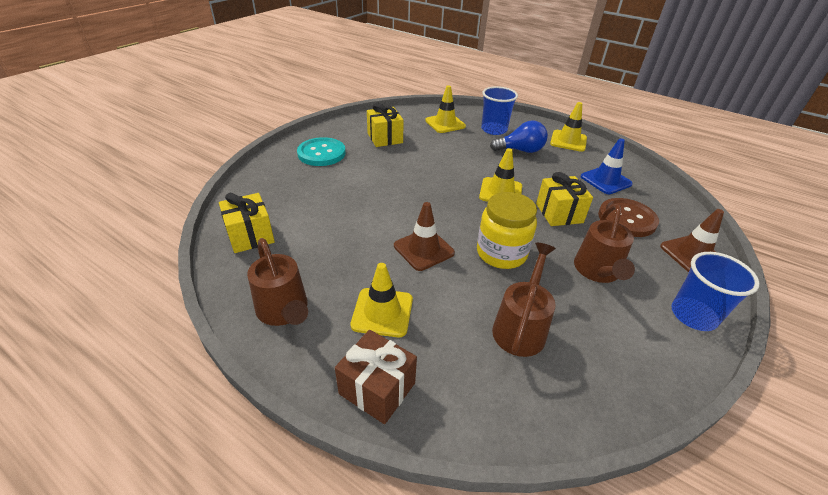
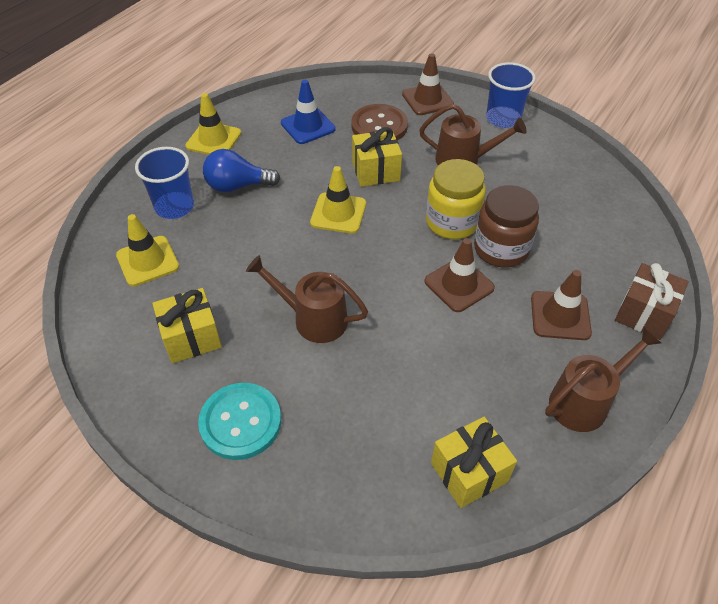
camera: 90 degrees left, 10 degrees up
yellow traffic cone [351,263,413,337] -> brown traffic cone [531,270,592,340]
blue light bulb [490,120,548,153] -> blue light bulb turned 90 degrees counterclockwise [203,149,280,192]
brown watering can [492,243,556,357] -> brown watering can moved to [246,255,368,343]
none -> brown jar [474,185,539,268]

